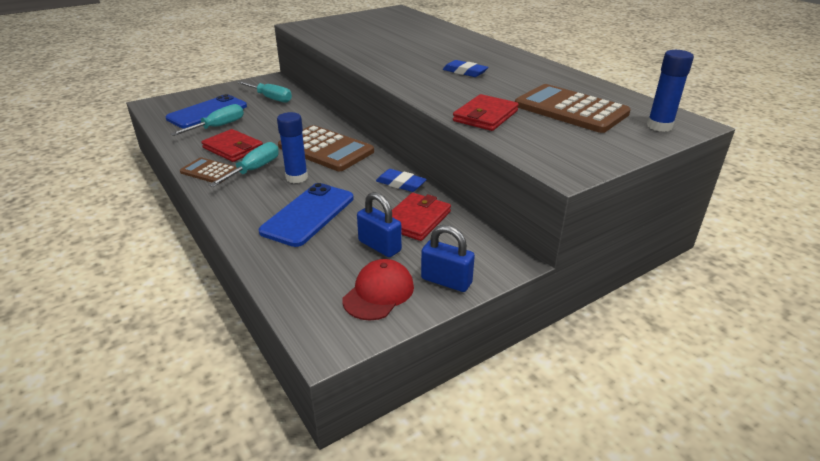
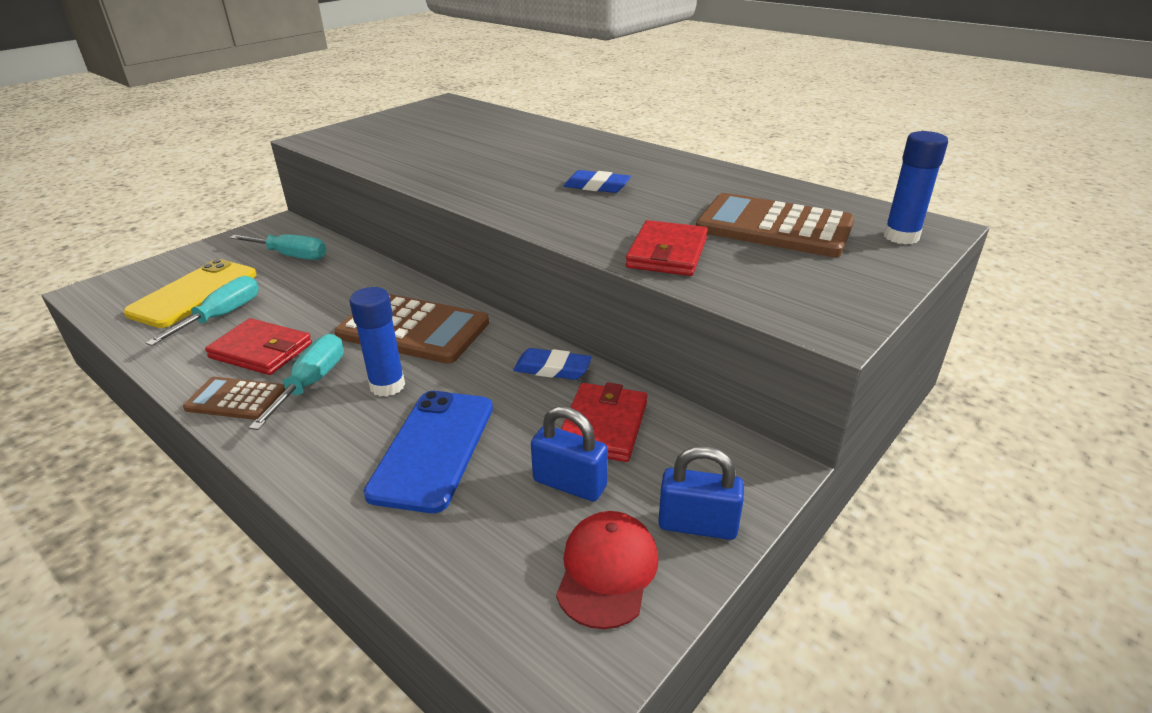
camera: 15 degrees left, 0 degrees up
blue phone [166,94,247,129] -> yellow phone [123,259,257,328]

